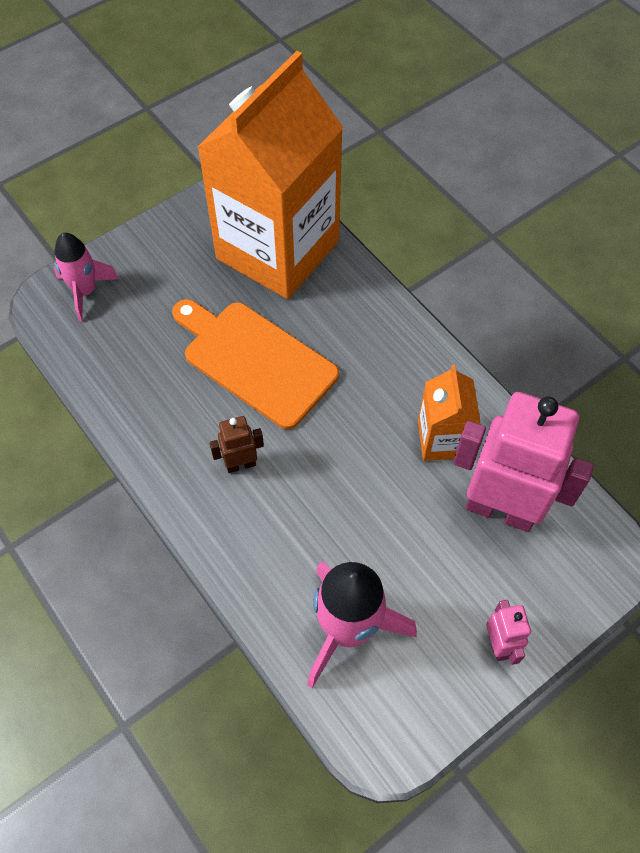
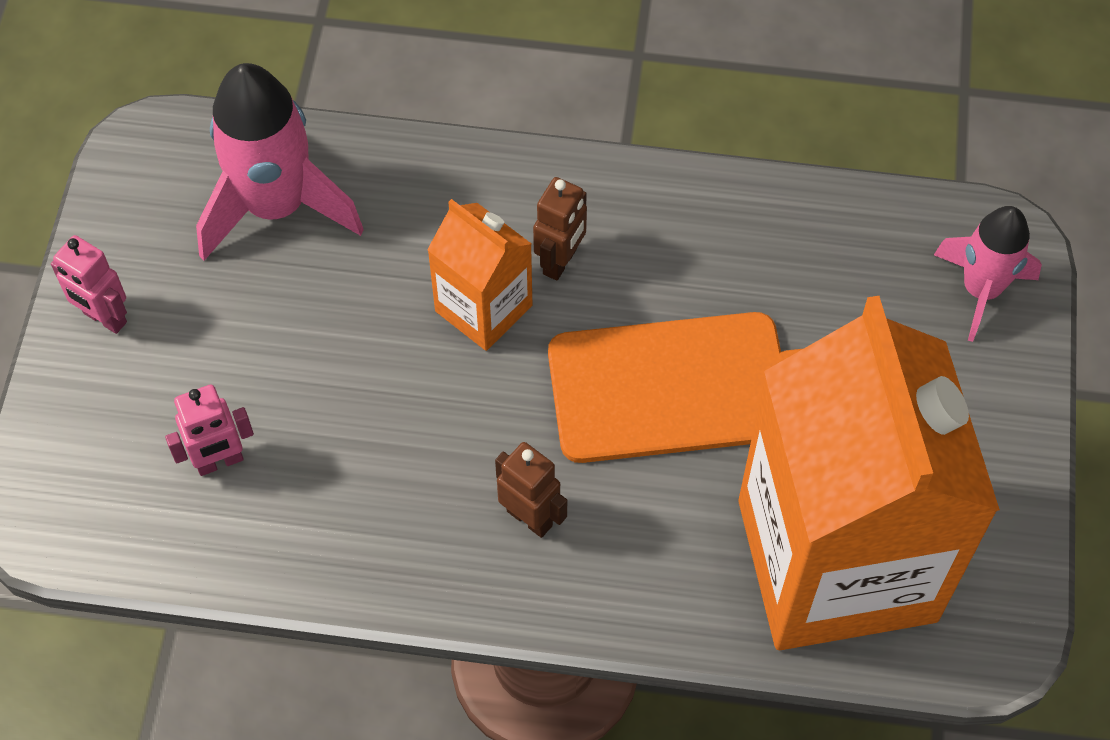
camera: 135 degrees right, 0 degrees up
orange carton [418,365,480,461] -> orange carton moved to [427,199,532,351]
pink robot [453,392,594,532] -> pink robot [165,385,254,476], size x0.44
none -> brown robot [495,442,567,538]

